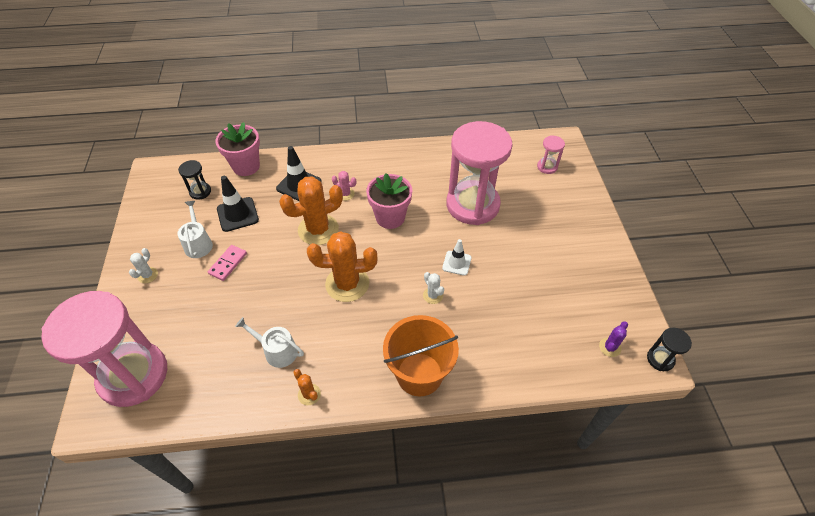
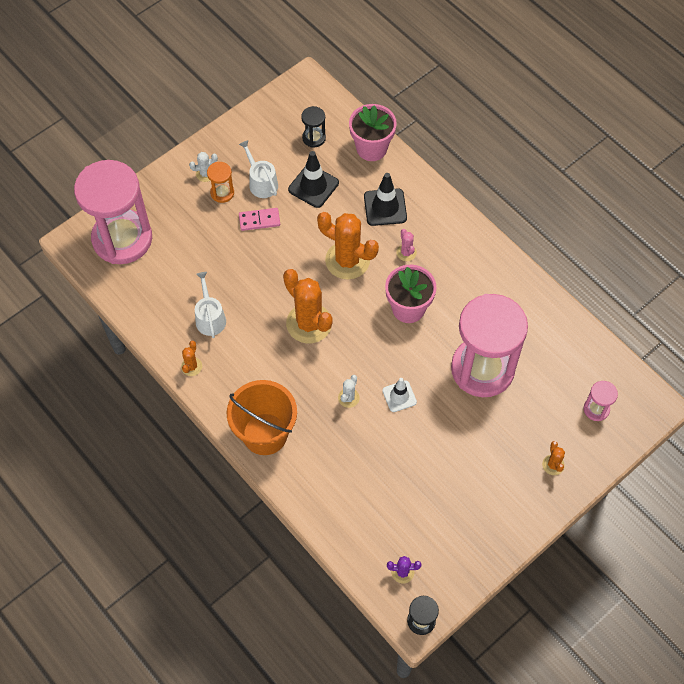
camera: 55 degrees right, 10 degrees up
white watering can [177,201,213,258] -> white watering can turned 75 degrees counterclockwise [239,140,278,198]
none -> orange hourglass [207,162,234,203]
none -> orange cactus [542,441,565,475]

